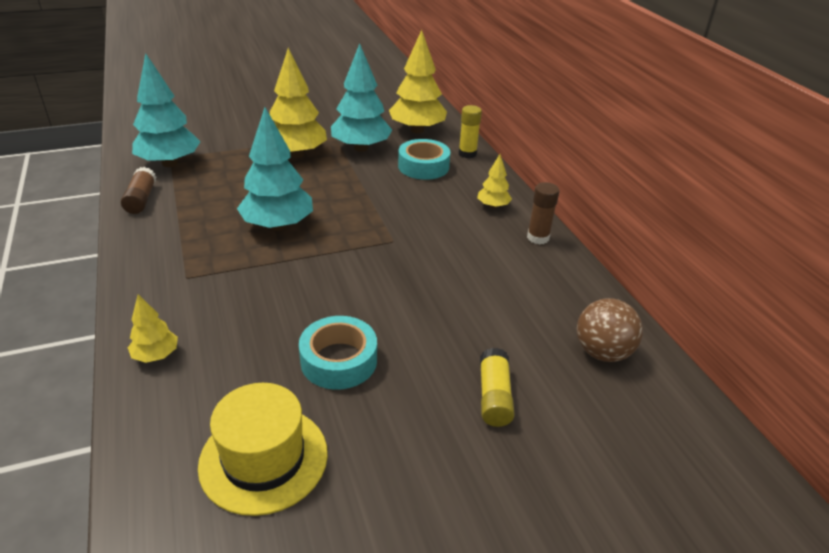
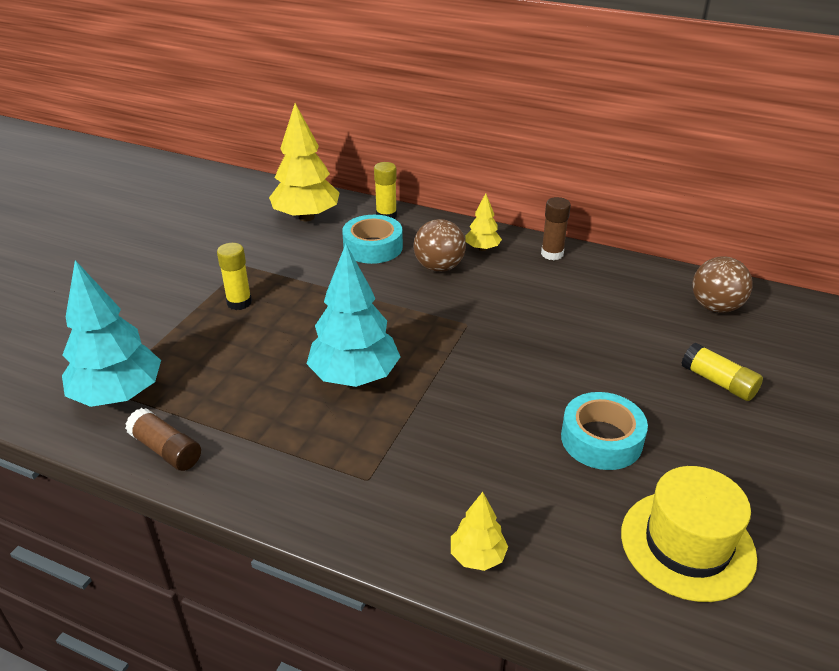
camera: 45 degrees left, 0 degrees up
yellow tree [270,48,327,158] -> yellow glue stick [217,243,252,310]
turquoise tree [331,43,392,152] -> none
none -> brown ball [414,219,466,272]

